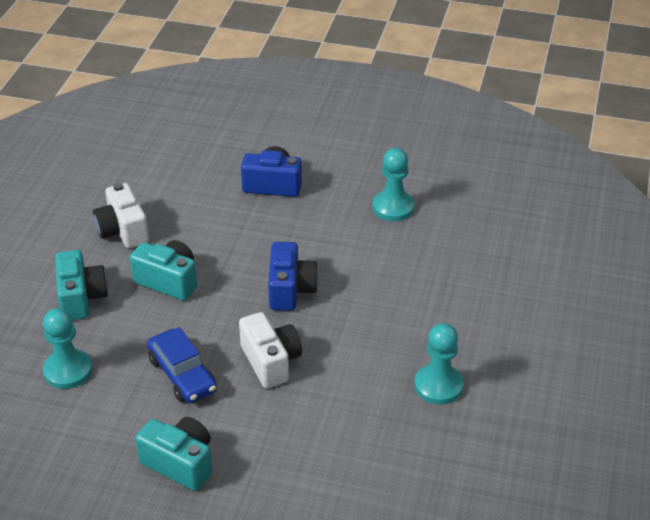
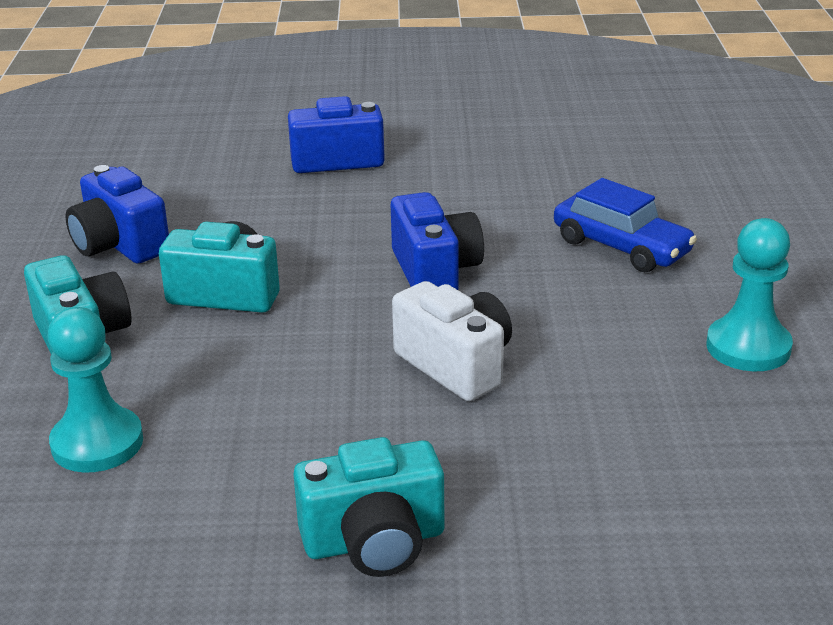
camera: 15 degrees left, 10 degrees down
white camera [93,183,149,248] -> blue camera [66,165,169,264]
turquoise camera [135,417,212,491] -> turquoise camera turned 150 degrees clockwise [293,437,445,577]
blue car [147,327,217,403] -> blue car moved to [554,178,697,272]
turquoise pawn [372,148,414,221] -> none

